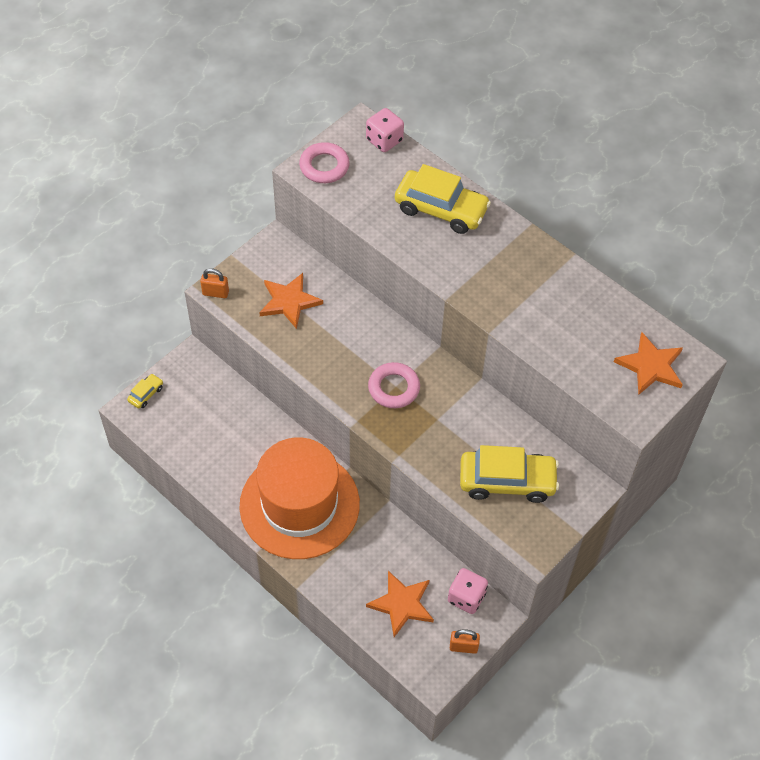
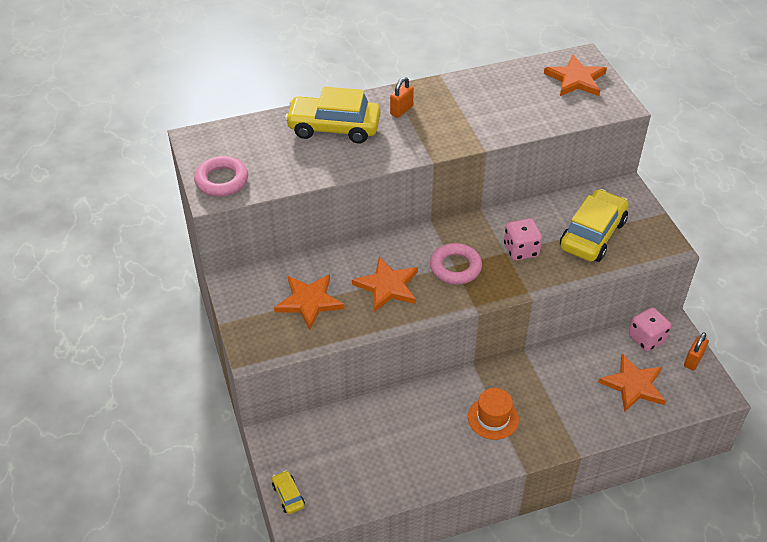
camera: 60 degrees left, 10 degrees down
orange padlock [200,268,229,298] -> orange padlock moved to [390,77,414,118]
orange hat [240,438,360,559] -> orange hat [468,388,519,440], size x0.41
pink dice [366,108,404,152] -> pink dice moved to [504,218,542,261]
yellow car [395,164,491,234] -> yellow car turned 135 degrees counterclockwise [285,87,381,144]
none -> orange star [352,256,418,312]

